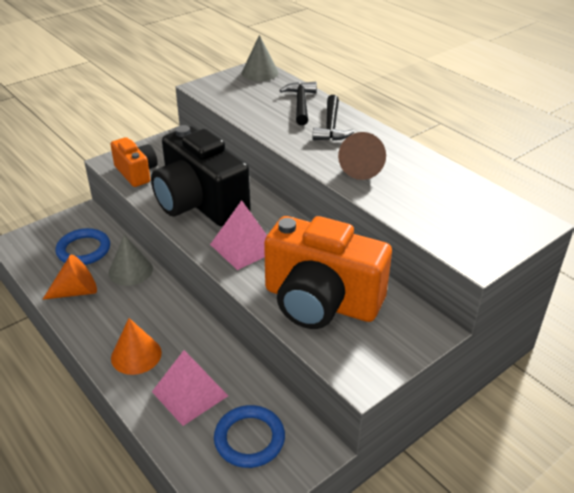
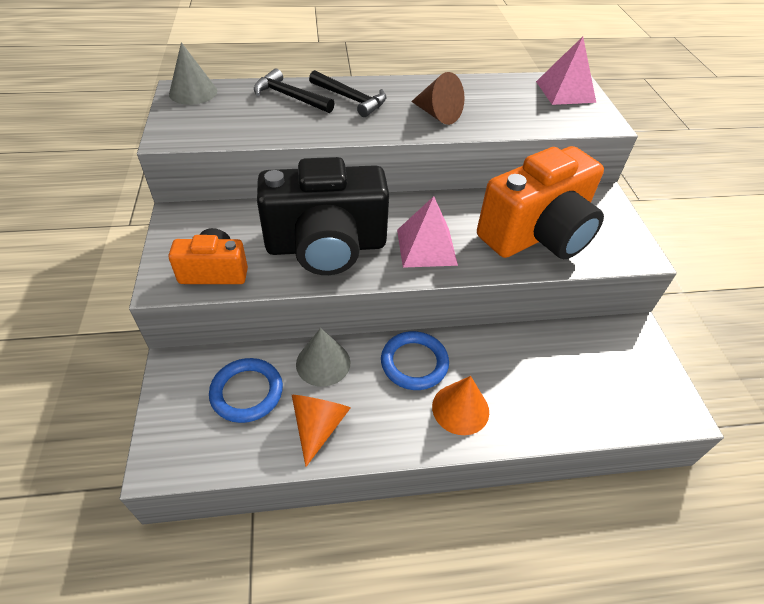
camera: 60 degrees left, 10 degrees up
pink pyramid [152,350,228,426] -> pink pyramid moved to [536,37,596,105]
blue ring [214,405,285,468] -> blue ring moved to [381,331,449,390]

